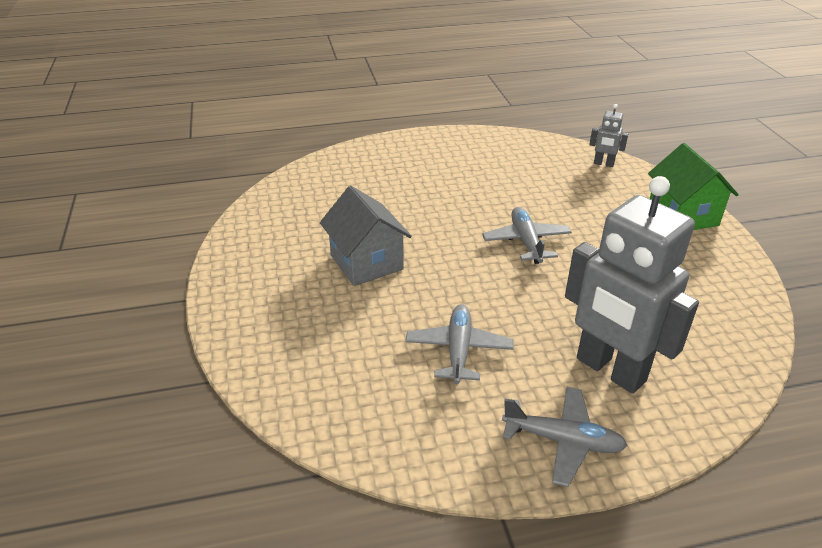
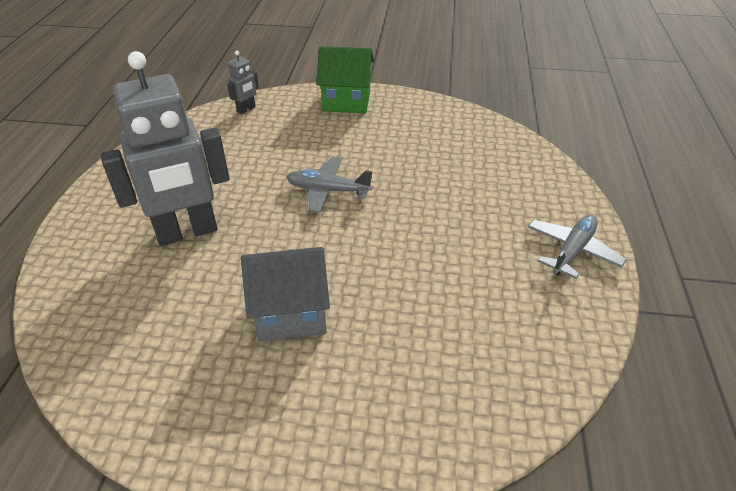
camera: 70 degrees left, 5 degrees up
grey plane [405,304,514,384] -> none
grey robot [565,176,699,394] -> grey robot moved to [101,51,230,246]

